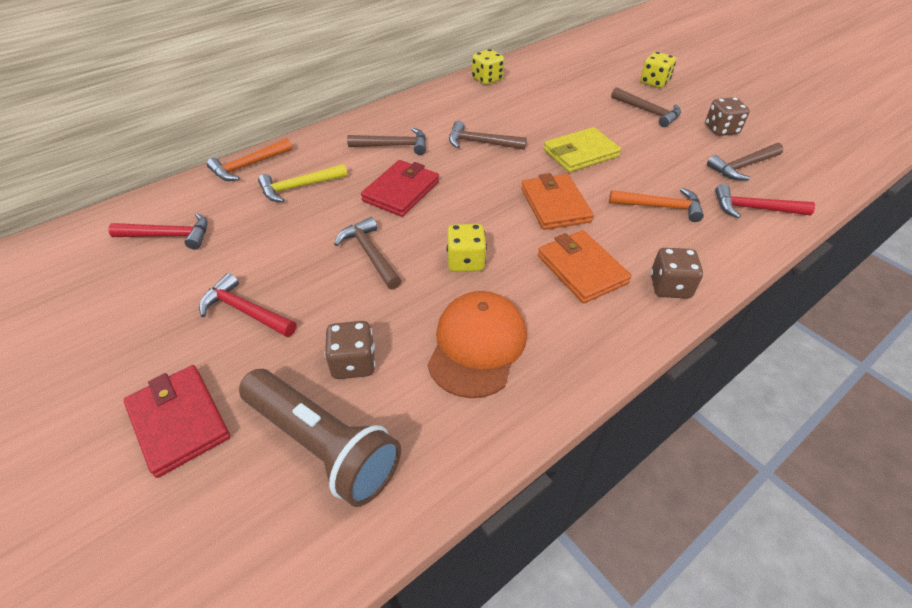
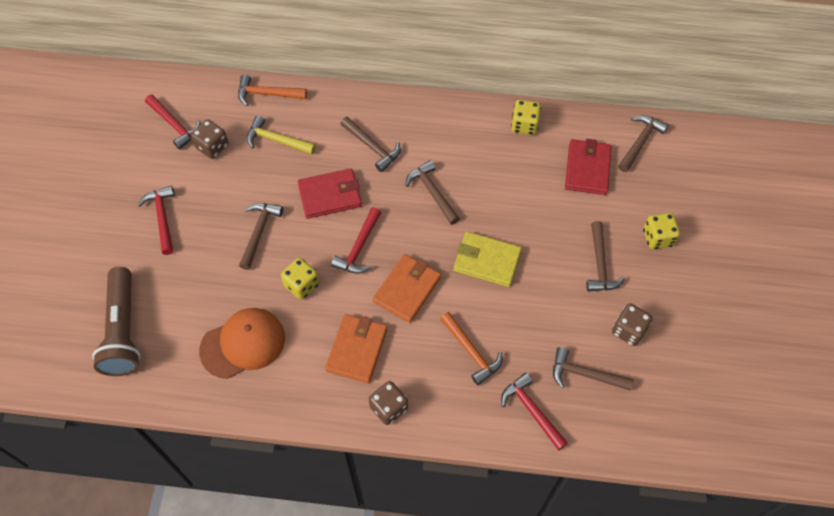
camera: 45 degrees right, 15 degrees up
red wallet [123,365,230,478] -> red wallet moved to [565,139,612,195]
brown dice [325,321,375,379] -> brown dice moved to [191,119,228,159]
none -> red hammer [331,207,381,274]
none -> brown hammer [618,115,668,172]

